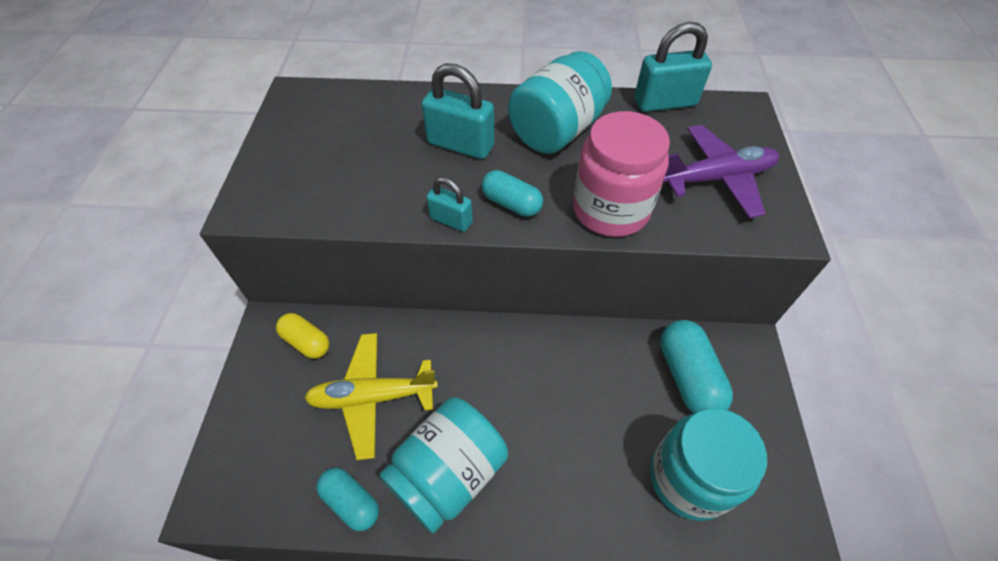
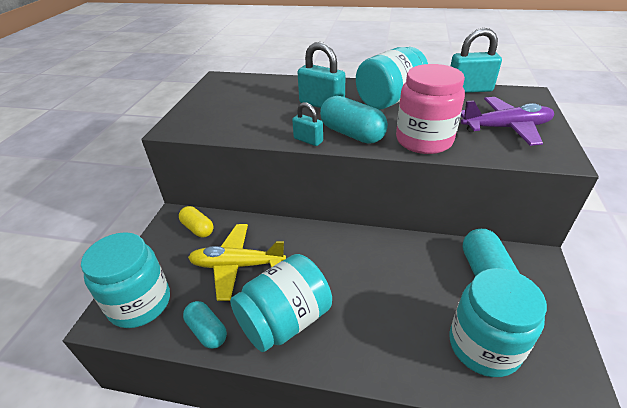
camera: 10 degrees right, 15 degrees down
turquoise capsule [481,170,543,217] -> turquoise capsule [320,96,388,144], size x1.57
none -> turquoise jar [81,232,170,328]

